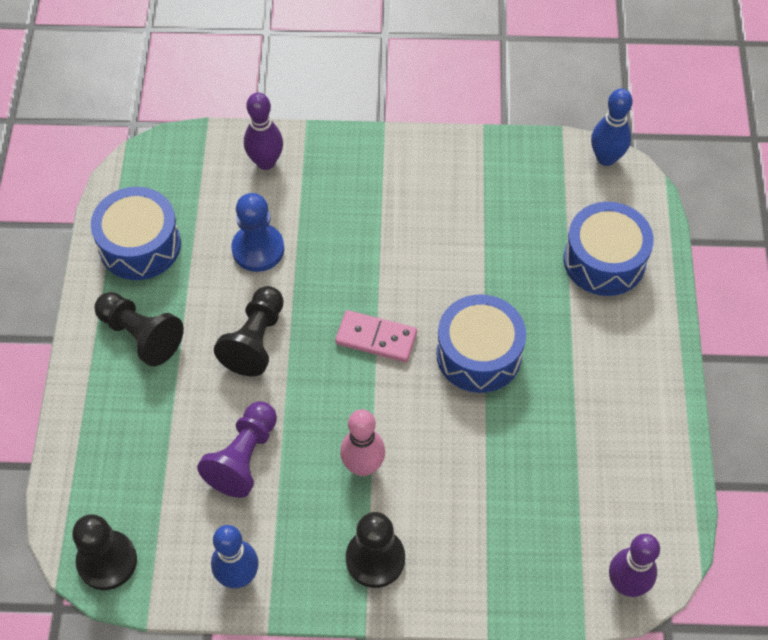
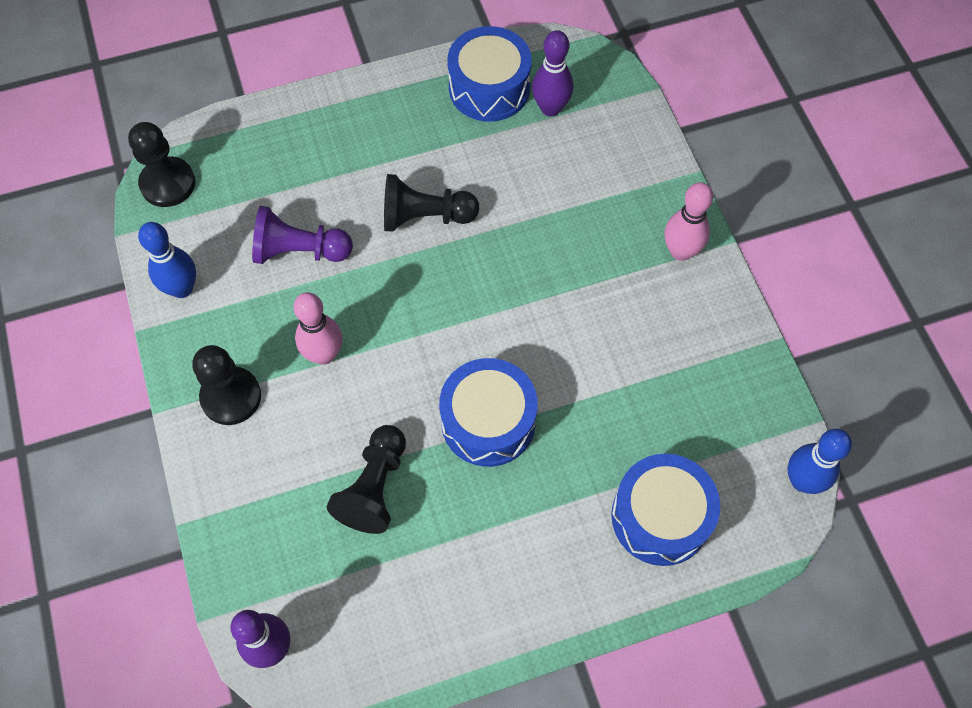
camera: 70 degrees right, 5 degrees up
black pawn [94,292,184,366] -> black pawn moved to [327,425,406,534]
blue pawn [231,193,284,272] -> none
purple bowling pin [244,92,283,170] -> purple bowling pin moved to [532,30,573,117]
pink domino [335,310,417,362] -> none
none -> pink bowling pin [664,182,713,261]

